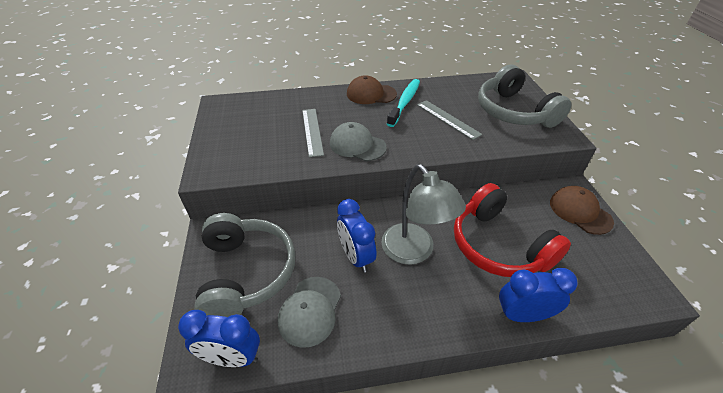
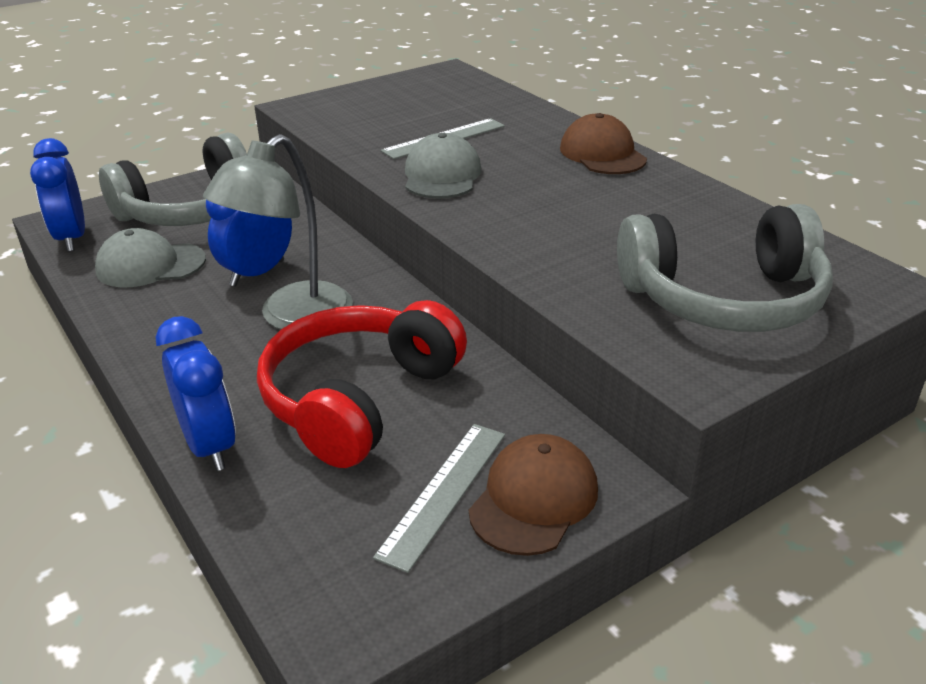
camera: 65 degrees right, 10 degrees down
turquoise toothbrush [387,79,420,127] -> none
grey ruler [417,100,482,140] -> grey ruler moved to [373,424,505,573]
grey headphones [478,65,572,128] -> grey headphones turned 135 degrees counterclockwise [617,204,833,332]

